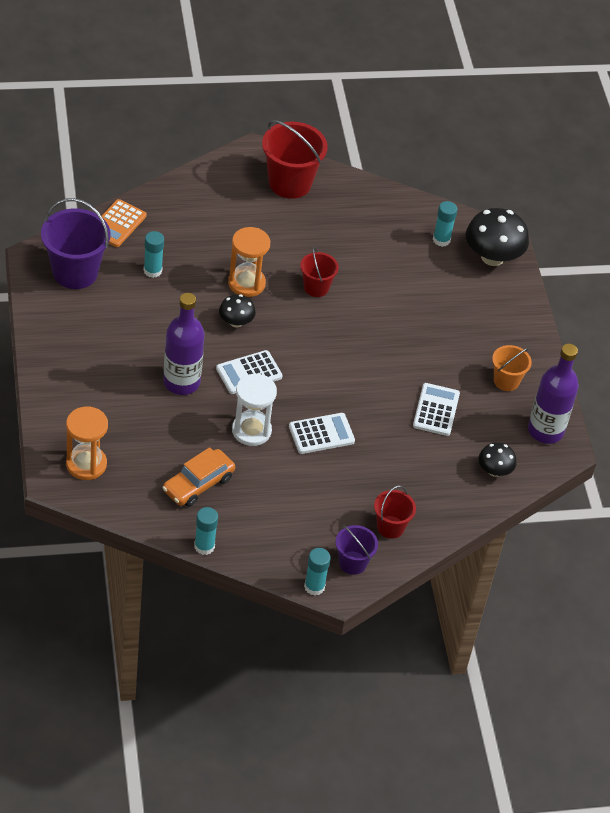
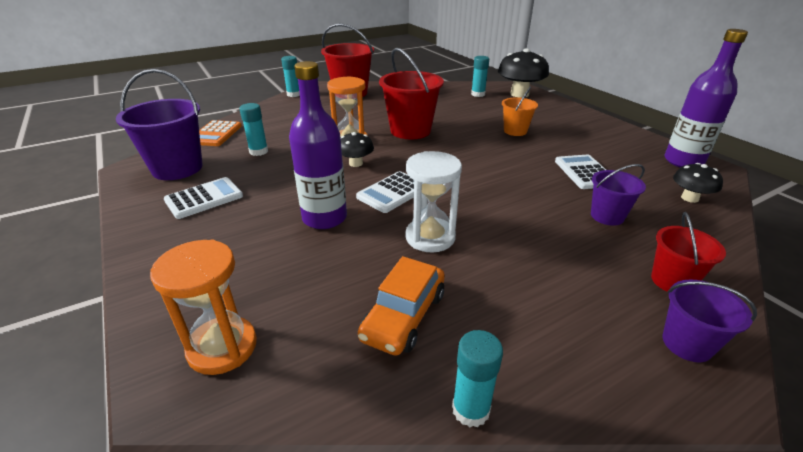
camera: 15 degrees left, 15 degrees down
white calculator [289,413,355,454] -> white calculator moved to [164,177,243,219]
red bucket [300,247,339,297] -> red bucket [379,48,444,139], size x1.77
turquoise glue stick [304,548,331,595] -> turquoise glue stick moved to [281,56,300,97]
orange bucket [492,345,532,391] -> orange bucket moved to [502,86,538,136]
none -> purple bucket [591,164,646,226]

